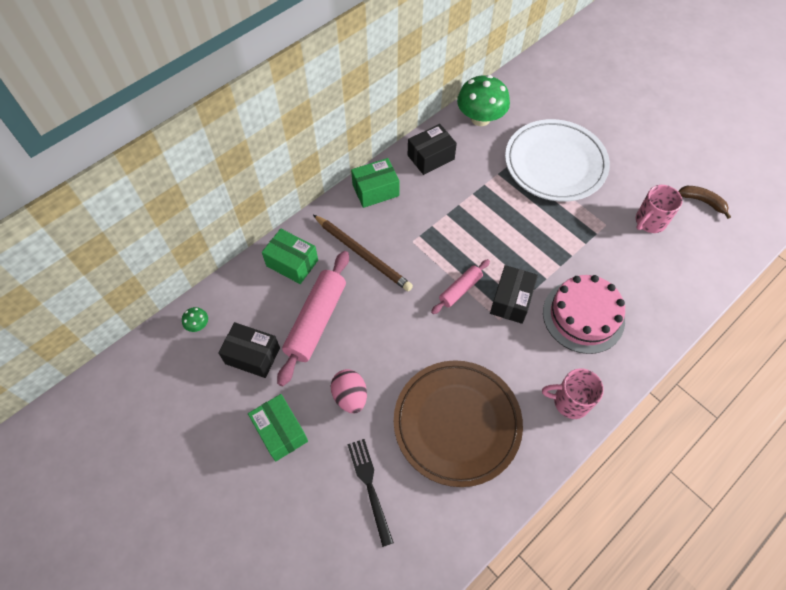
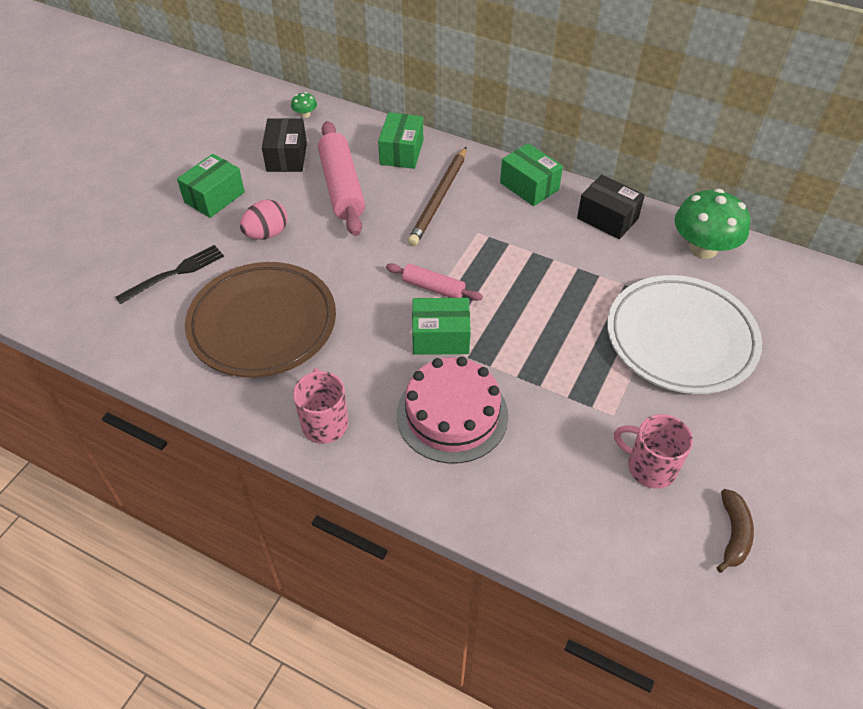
camera: 70 degrees right, 10 degrees down
pink rolling pin [277,251,349,386] -> pink rolling pin turned 75 degrees clockwise [318,121,365,236]
black box [490,265,538,324] -> green box [412,298,471,355]

